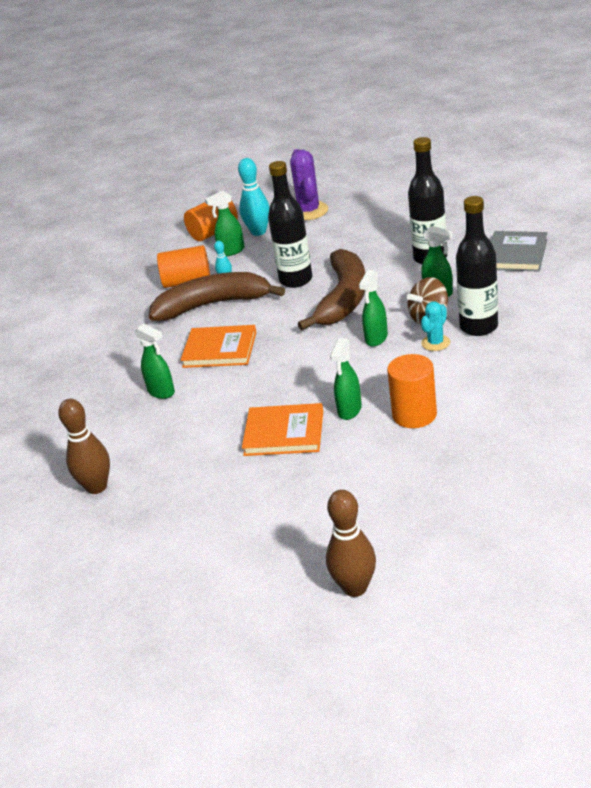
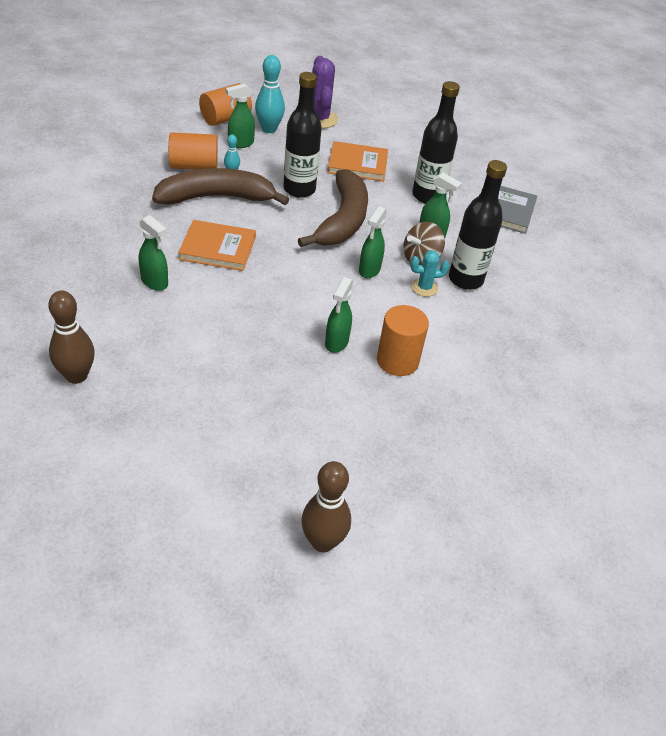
camera: 10 degrees left, 10 degrees up
orange book [242,403,323,456] -> orange book moved to [328,141,388,182]
turquoise cactus [421,302,450,351] -> turquoise cactus turned 45 degrees clockwise [410,250,450,297]

